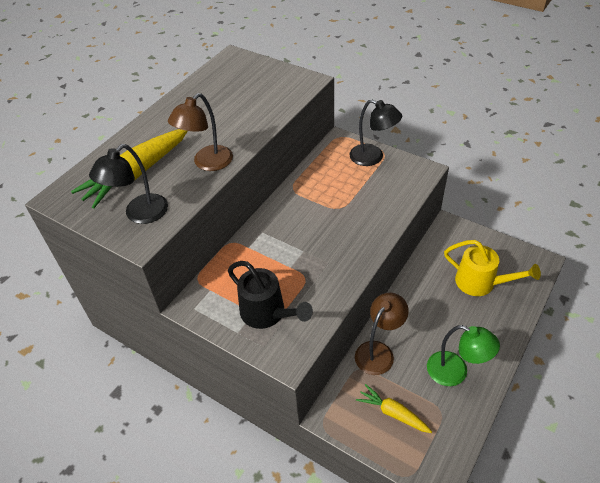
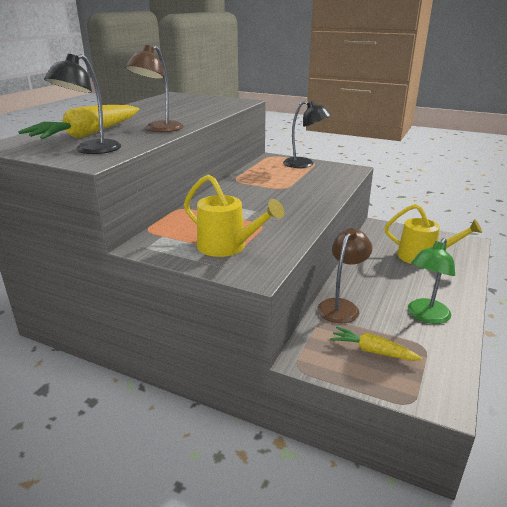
camera: 10 degrees left, 20 degrees down
black watering can [228,261,313,329] -> yellow watering can [184,174,284,257]
green lamp [427,325,500,386] -> green lamp turned 105 degrees clockwise [408,238,455,324]

